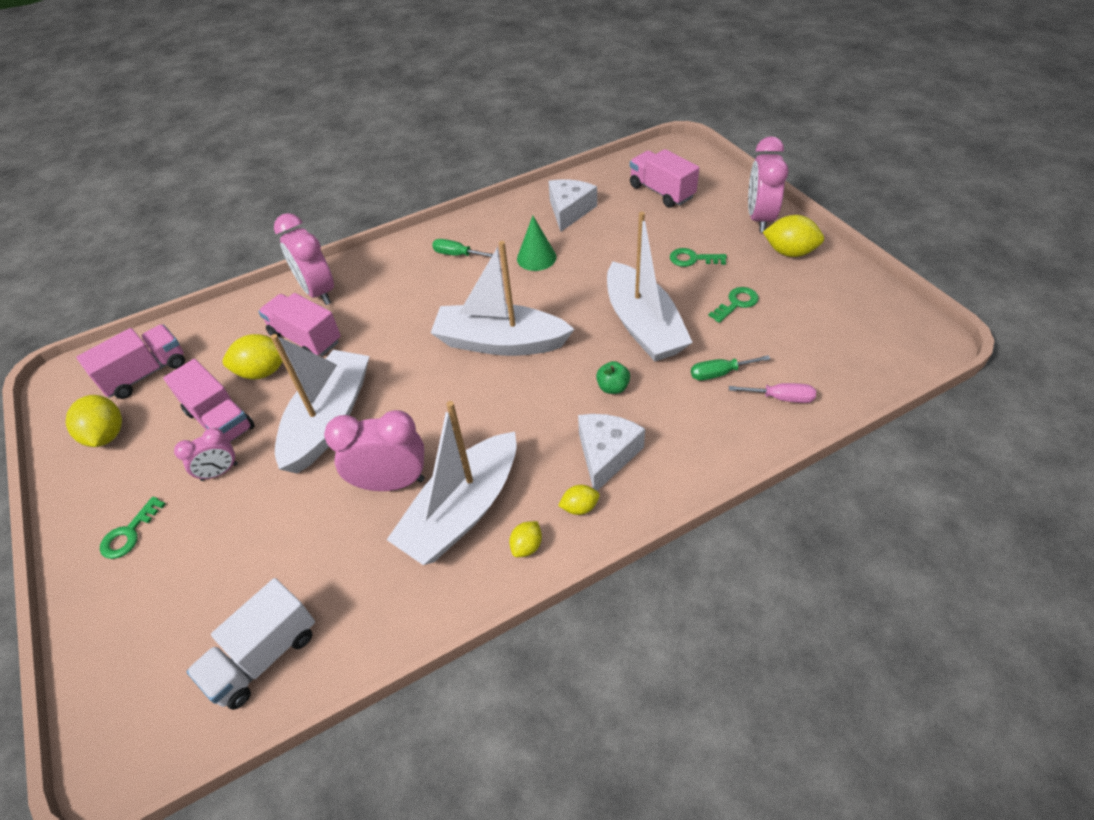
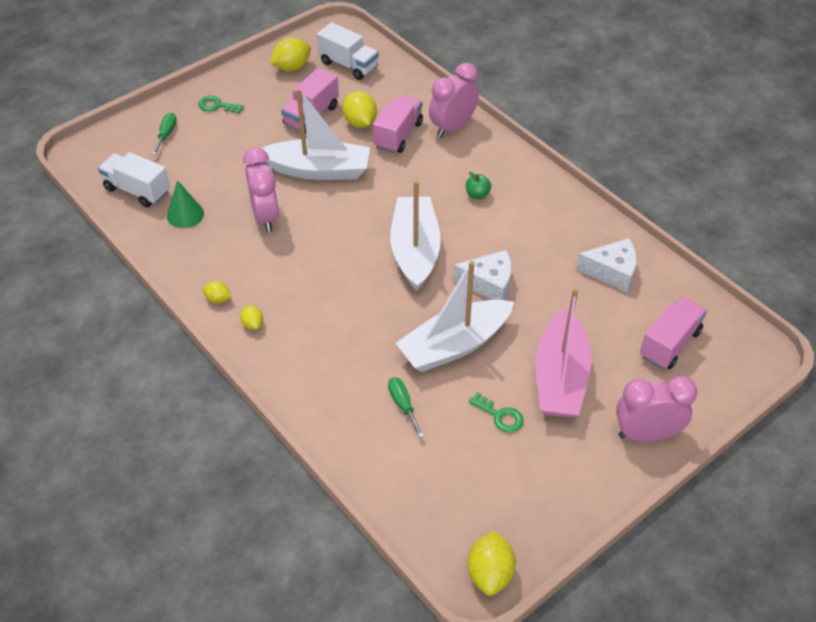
camera: 75 degrees right, 0 degrees up
pink truck [76,324,185,399] -> white truck [317,22,379,80]
pink clock [174,428,238,481] -> none
white boat [387,401,516,565] -> none
green screwdriver [432,239,493,257] -> green screwdriver moved to [152,113,177,155]
green cone [517,216,556,271] -> green cone moved to [167,180,204,228]
white cheese [578,414,645,491] -> white cheese moved to [453,250,512,300]
green apple [596,361,630,394] -> green apple moved to [466,172,491,199]
green key [670,248,727,267] -> pink boat [535,288,591,418]
pink screwdriver [729,383,816,403] -> none
yellow lemon [763,215,824,257] -> yellow lemon moved to [467,530,516,596]

